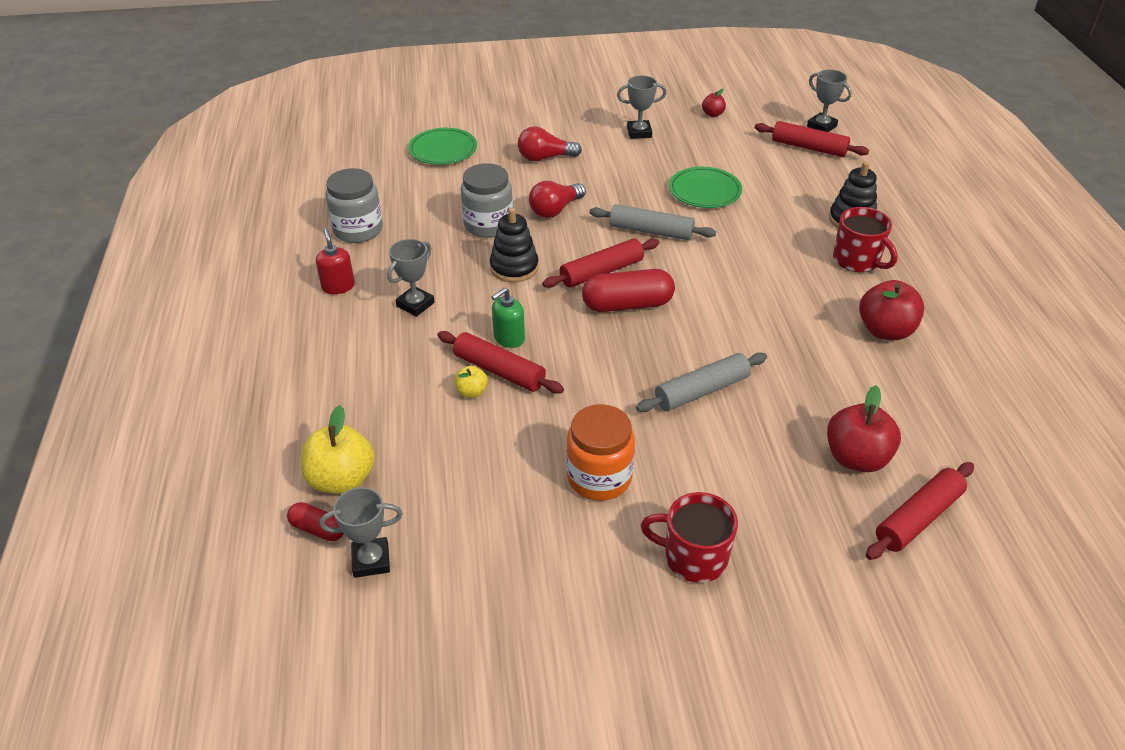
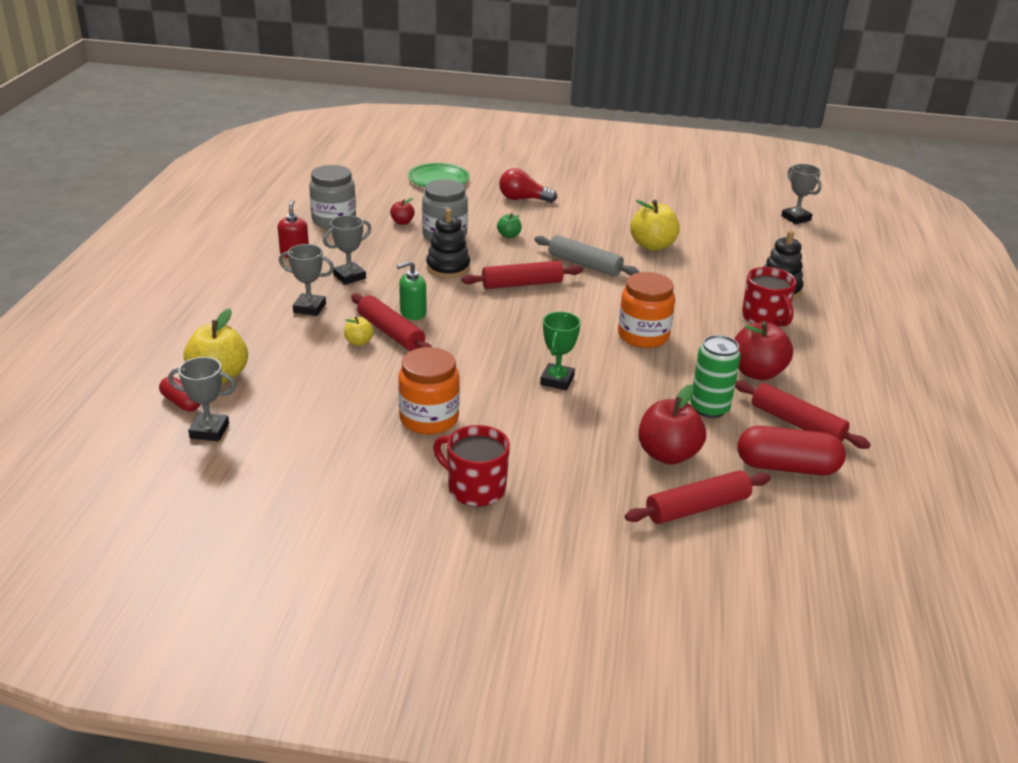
camera: 15 degrees right, 10 degrees down
red light bulb [529,181,586,218] -> green apple [497,213,522,238]
red capsule [582,269,675,312] -> red capsule moved to [737,426,846,475]
grey trophy [617,75,666,139] -> grey trophy moved to [279,244,334,316]
grey rolling pin [636,353,767,412] -> green trophy [540,312,581,390]
green plate [669,167,742,208] -> yellow apple [630,200,680,251]
red apple [702,89,726,117] -> red apple moved to [390,198,415,225]
red rolling pin [755,121,869,157] -> red rolling pin moved to [735,381,871,449]
none -> orange jar [618,272,675,348]
none -> green can [690,335,741,418]

